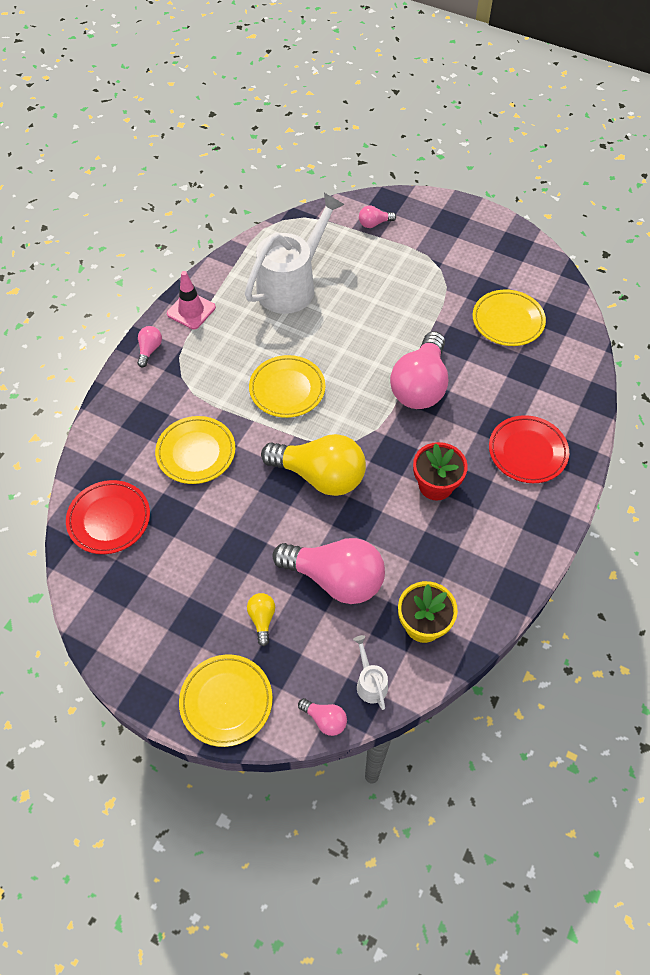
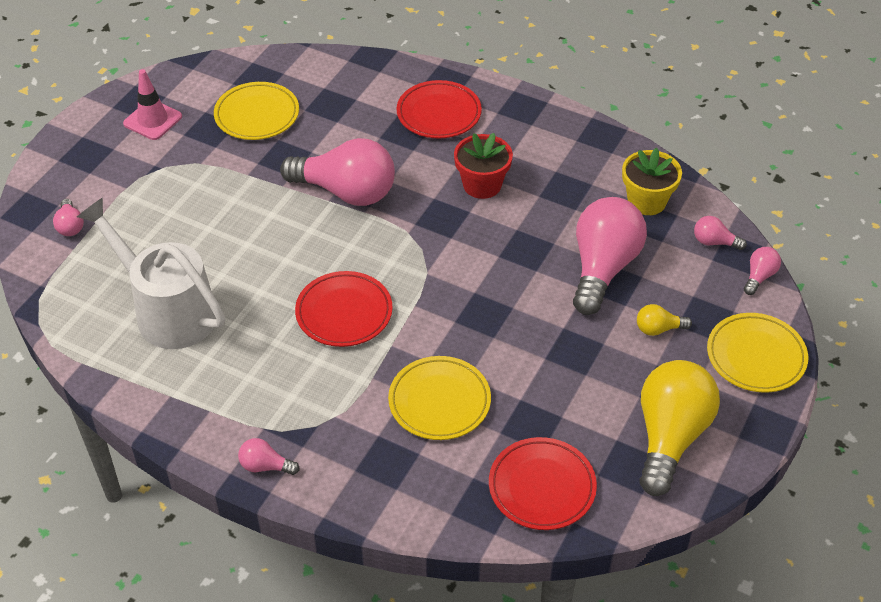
camera: 90 degrees left, 10 degrees down
pink traffic cone [167,271,216,330] -> pink traffic cone moved to [123,69,182,140]
yellow plate [249,355,325,418] -> red plate [295,271,393,347]
yellow light bulb [261,434,366,496] -> yellow light bulb moved to [639,360,720,496]
white watering can [353,635,388,710] -> pink light bulb [694,216,747,250]

